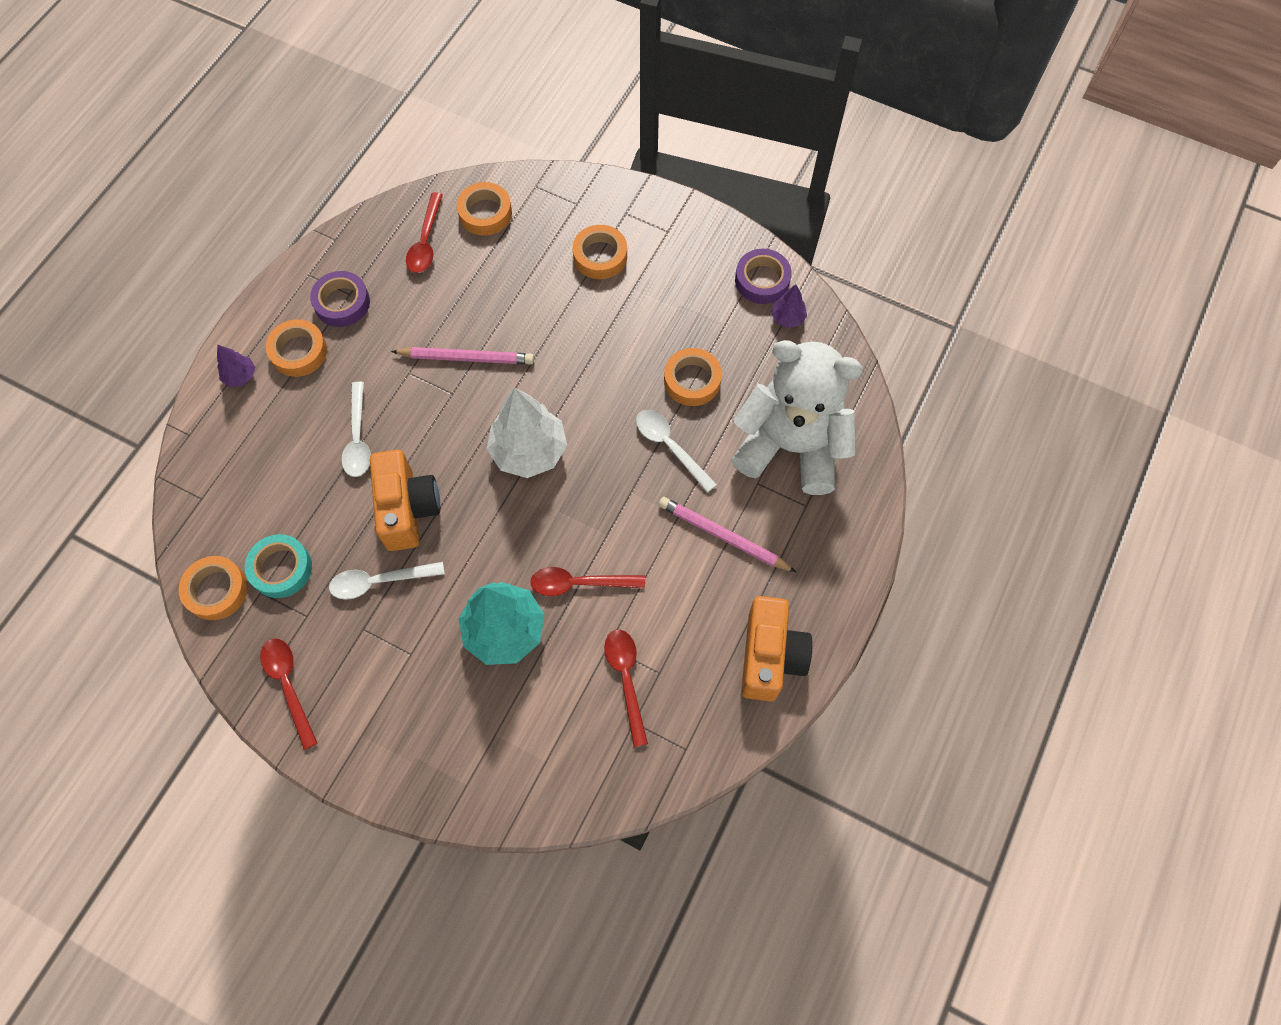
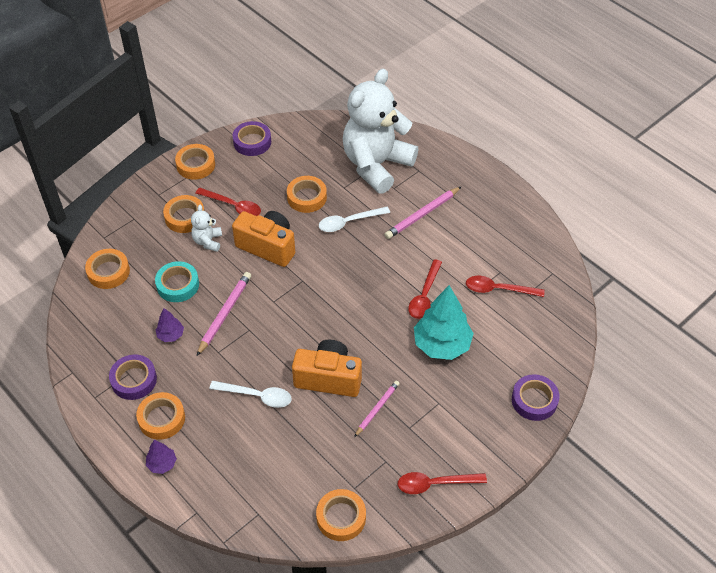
camera: 70 degrees left, 15 degrees down
turquoise tape [245,534,312,598] -> turquoise tape moved to [155,261,199,302]
white spoon [329,562,445,600] -> pink pencil [354,381,400,437]
red spoon [406,192,443,273] -> red spoon moved to [195,187,261,216]
white tree [487,387,567,478] -> none
orange camera [741,596,813,701] -> orange camera moved to [232,211,295,267]
purple tree [771,284,807,328] -> purple tree moved to [156,308,184,342]
none -> orange tape [175,144,215,180]
none -> white teddy bear [191,205,222,252]
none -> purple tape [512,374,559,421]

